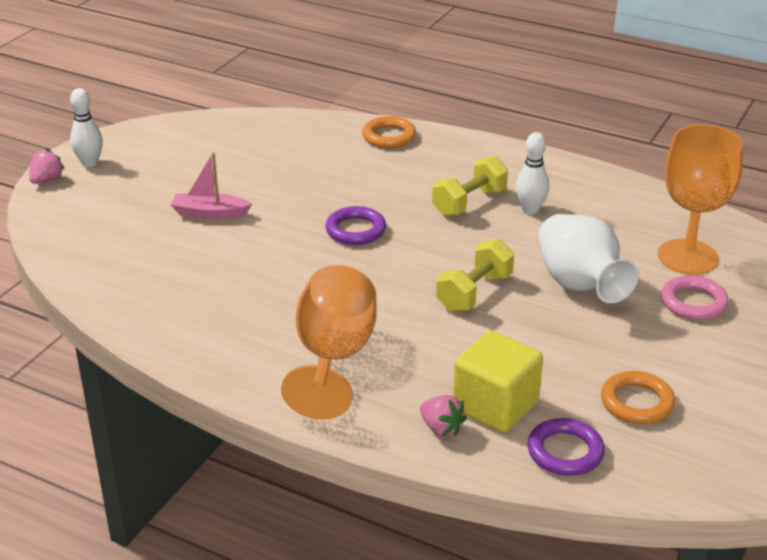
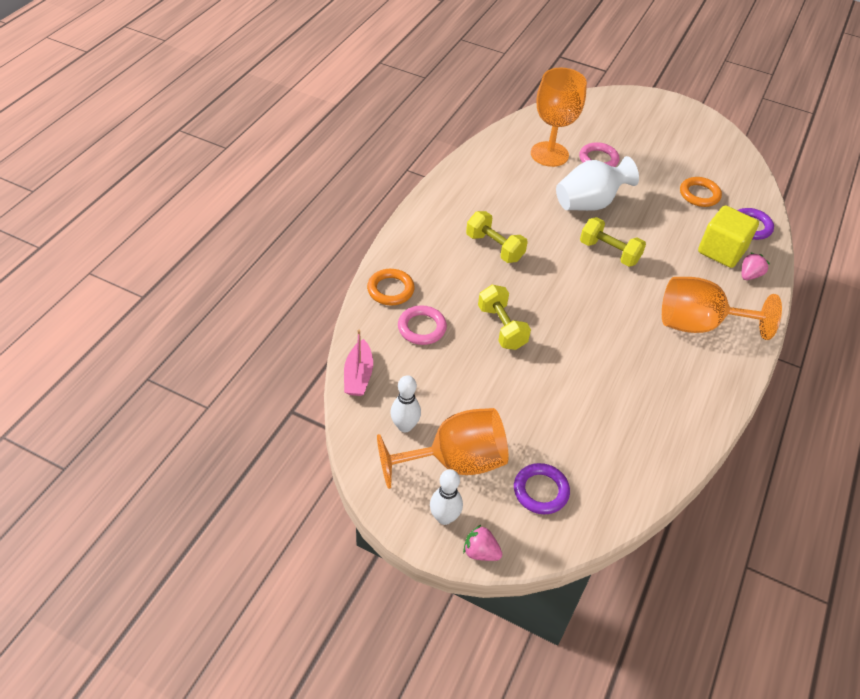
camera: 95 degrees left, 15 degrees up
pink boat [171,152,252,220] -> pink boat moved to [344,330,373,396]
purple ring [325,206,386,245] -> purple ring moved to [514,463,570,514]
white bowling pin [516,132,549,214] -> white bowling pin moved to [390,375,421,432]
none -> orange goblet [377,408,508,489]
none -> pink ring [398,305,447,345]
none -> yellow dumbbell [478,285,531,350]

